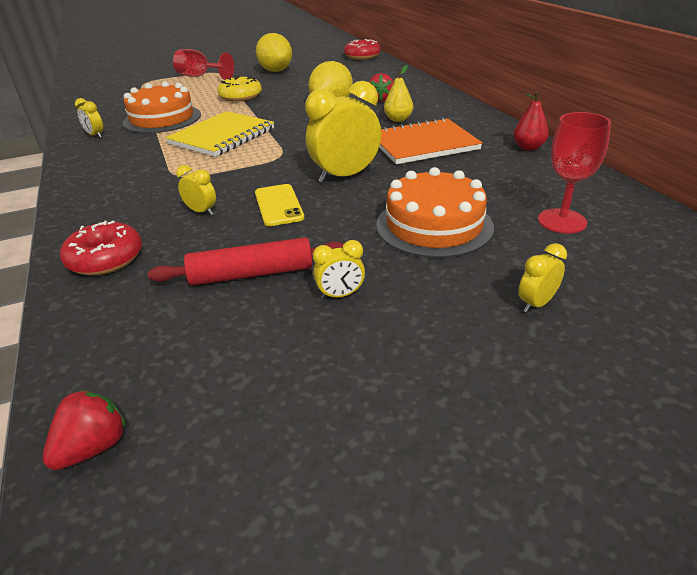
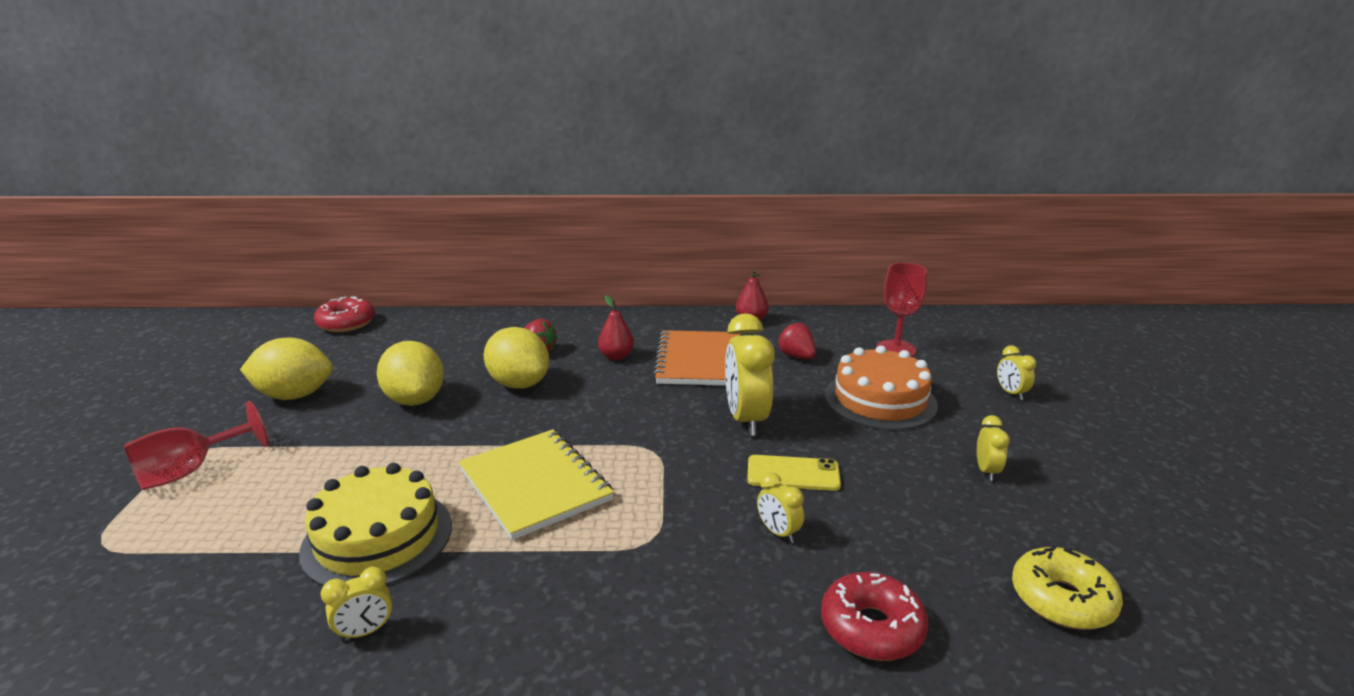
camera: 70 degrees left, 10 degrees down
red strawberry [43,390,126,470] -> red strawberry moved to [777,322,816,359]
orange cake [122,81,201,133] -> yellow cake [299,463,452,586]
red rolling pin [148,237,344,286] -> none
yellow clock [176,165,216,215] -> yellow clock turned 90 degrees counterclockwise [757,472,804,543]
yellow donut [217,76,262,102] -> yellow donut moved to [1012,546,1123,630]
yellow pear [384,65,413,122] -> red pear [598,295,634,360]
none -> yellow lemon [377,341,444,406]

